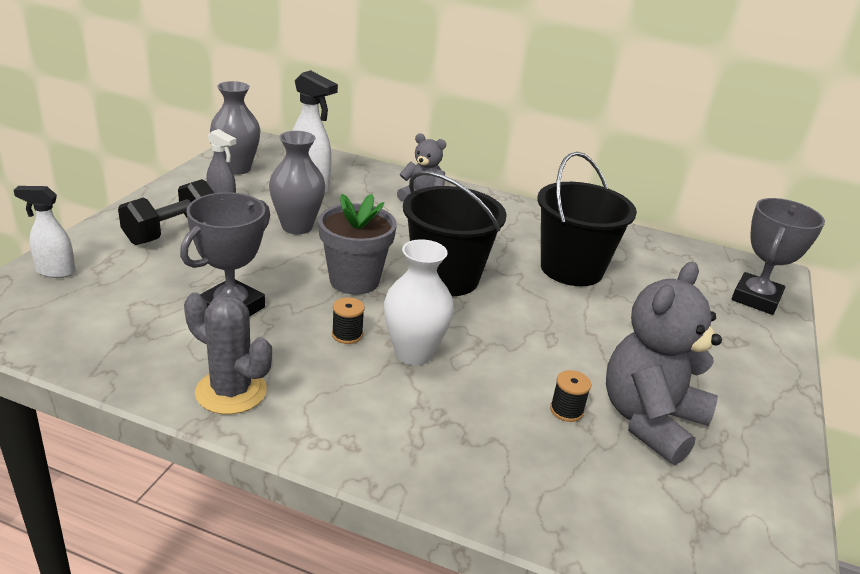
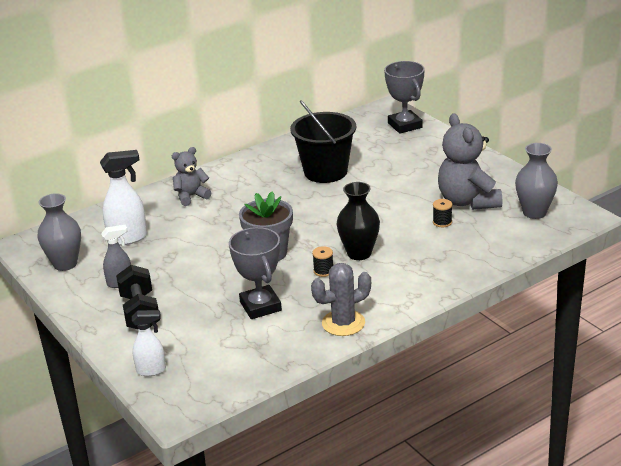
camera: 50 degrees left, 0 degrees up
white spray bottle [14,186,76,278] -> white spray bottle turned 135 degrees counterclockwise [132,310,166,376]
grey vase [269,131,325,234] -> grey vase moved to [515,143,558,219]
white vase [384,239,454,365] -> black vase [337,182,380,260]
black bucket [403,171,507,296] -> none

